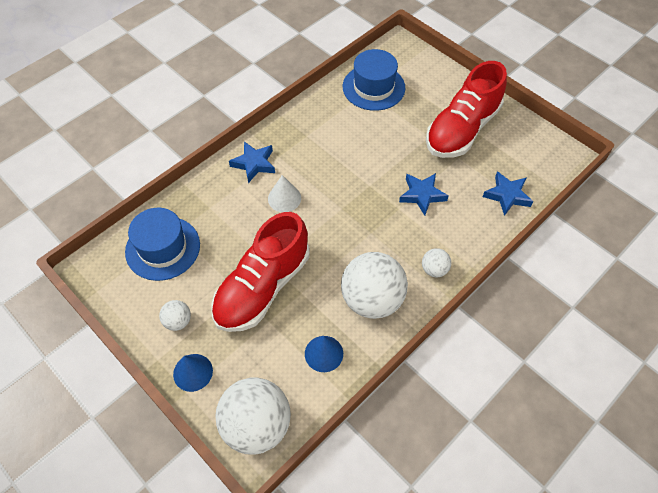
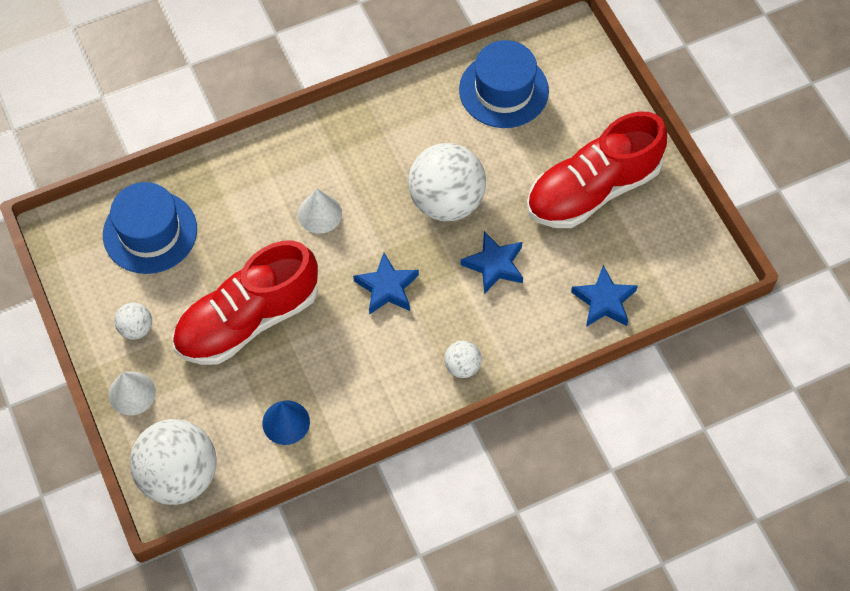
camera: 20 degrees right, 5 degrees up
blue cone [173,354,213,392] -> white cone [109,372,156,415]
blue star [229,141,275,183] -> blue star moved to [353,253,419,315]
white ball [341,252,408,319] -> white ball moved to [408,143,486,221]

